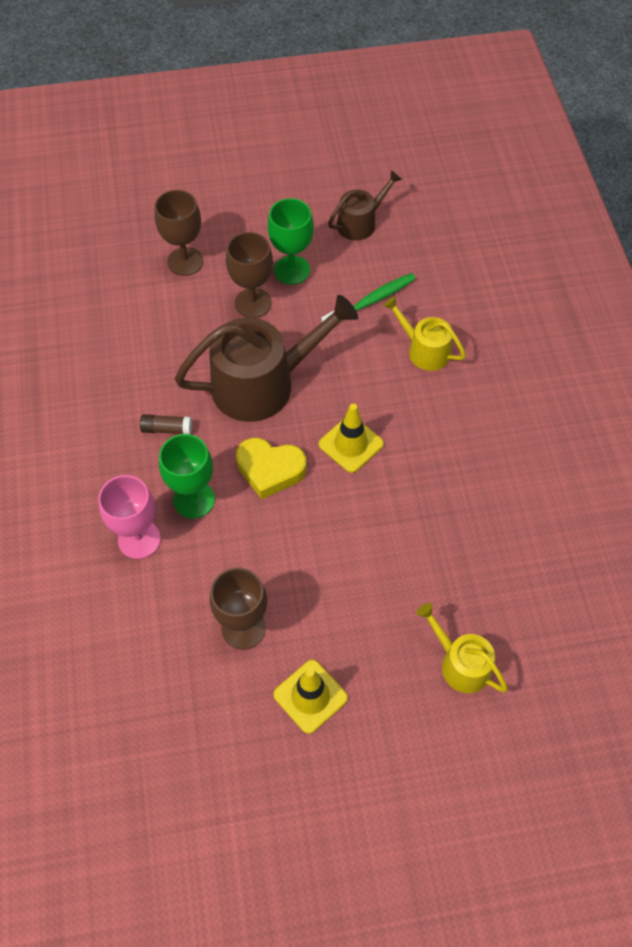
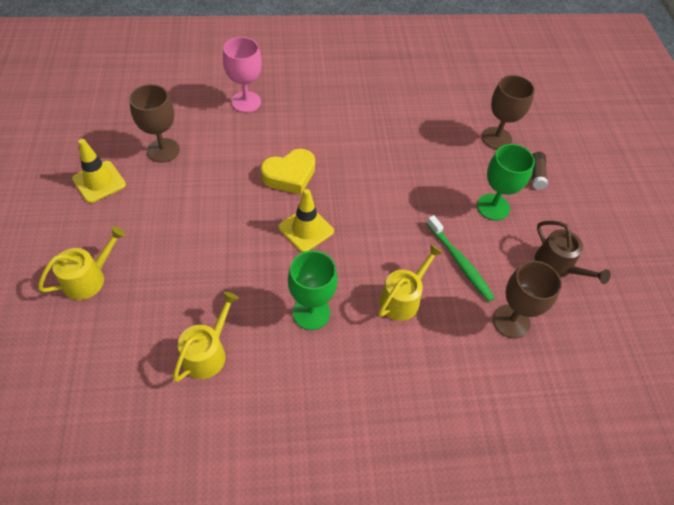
camera: 90 degrees right, 5 degrees down
brown glue stick [140,414,192,434] -> brown glue stick moved to [532,152,548,190]
green goblet [159,434,215,519] -> green goblet moved to [288,250,338,330]
brown watering can [175,295,358,422] -> none
brown goblet [226,232,273,318] -> brown goblet moved to [493,261,562,339]
yellow heart [236,438,307,499] -> yellow heart turned 135 degrees counterclockwise [260,149,315,195]
none -> yellow watering can [173,292,239,382]

